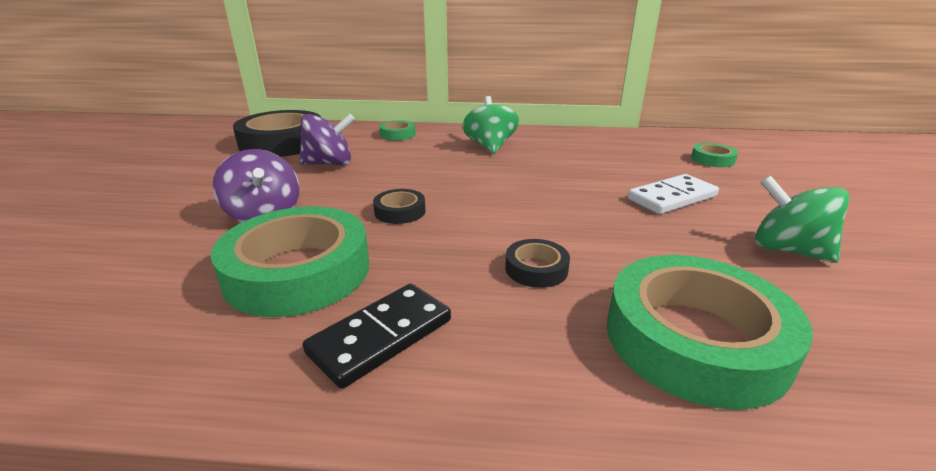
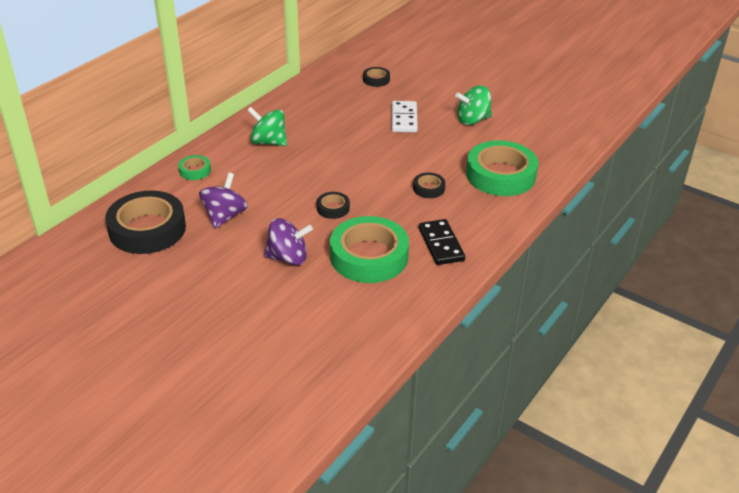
camera: 60 degrees left, 10 degrees up
green tape [691,143,738,167] -> black tape [363,67,390,87]

